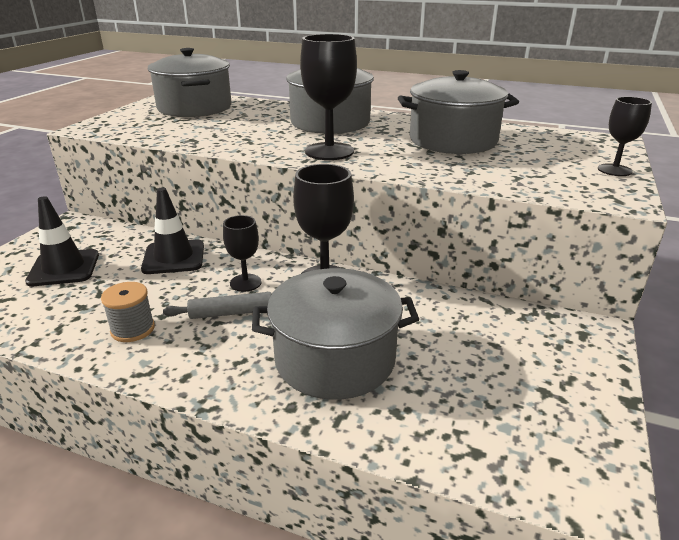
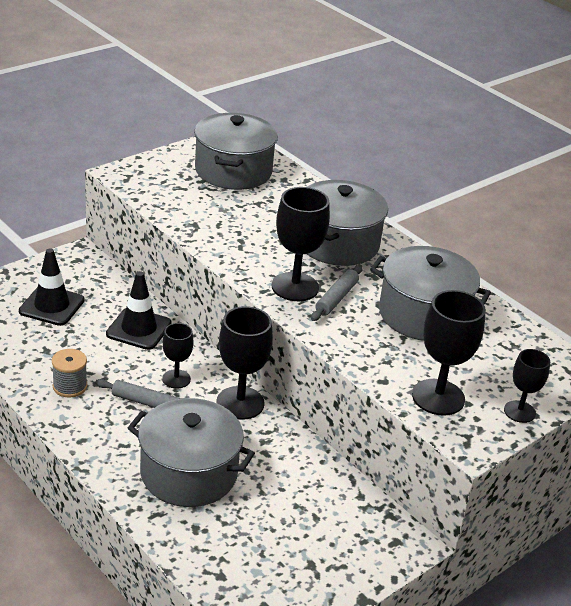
camera: 25 degrees right, 5 degrees up
none -> grey rolling pin [311,265,363,321]
none -> black goblet [412,290,486,416]

